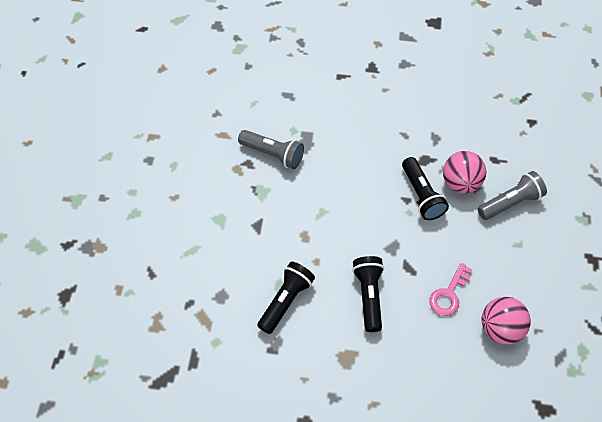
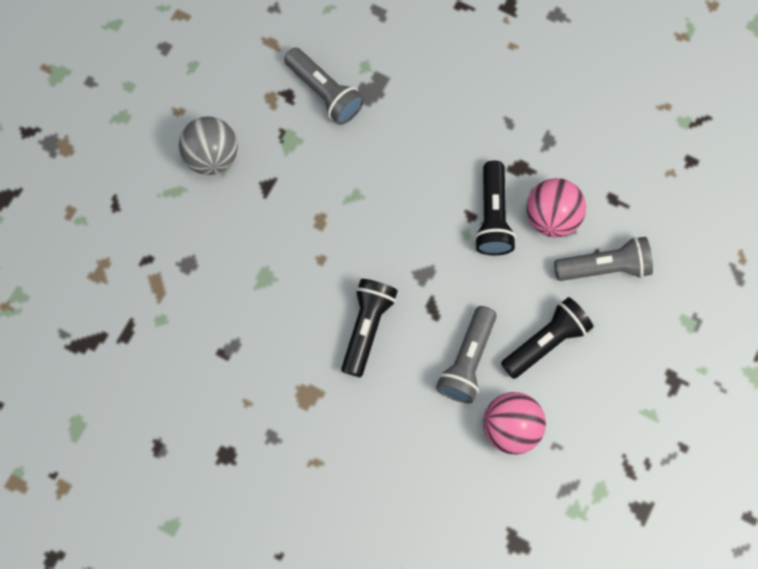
camera: 20 degrees right, 15 degrees up
black flashlight [257,262,315,334] -> black flashlight moved to [501,297,593,379]
pink key [429,263,472,316] -> grey flashlight [436,306,497,403]
none -> grey ball [179,116,238,175]

